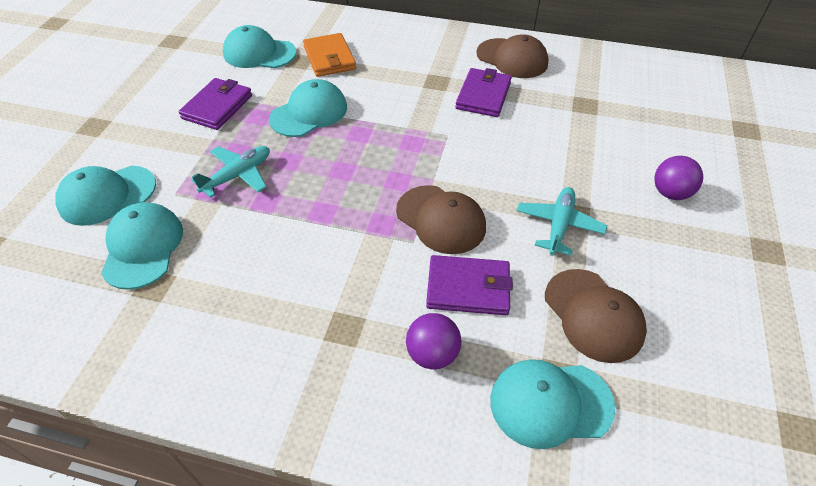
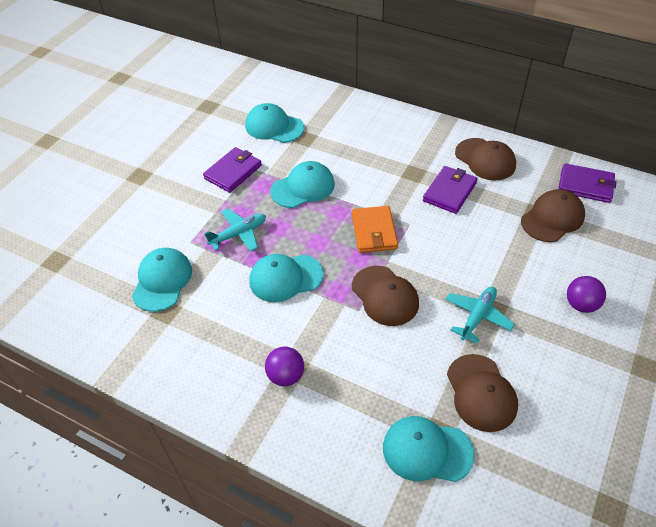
camera: 15 degrees right, 0 degrees up
turquoise cap [55,166,156,226] -> turquoise cap moved to [249,254,323,302]
orange wallet [303,33,356,77] -> orange wallet moved to [352,206,398,253]
purple ball [406,313,461,370] -> purple ball moved to [265,347,304,386]
purple wallet [426,255,513,315] -> purple wallet moved to [558,163,616,203]
none -> brown cap [521,189,585,242]

